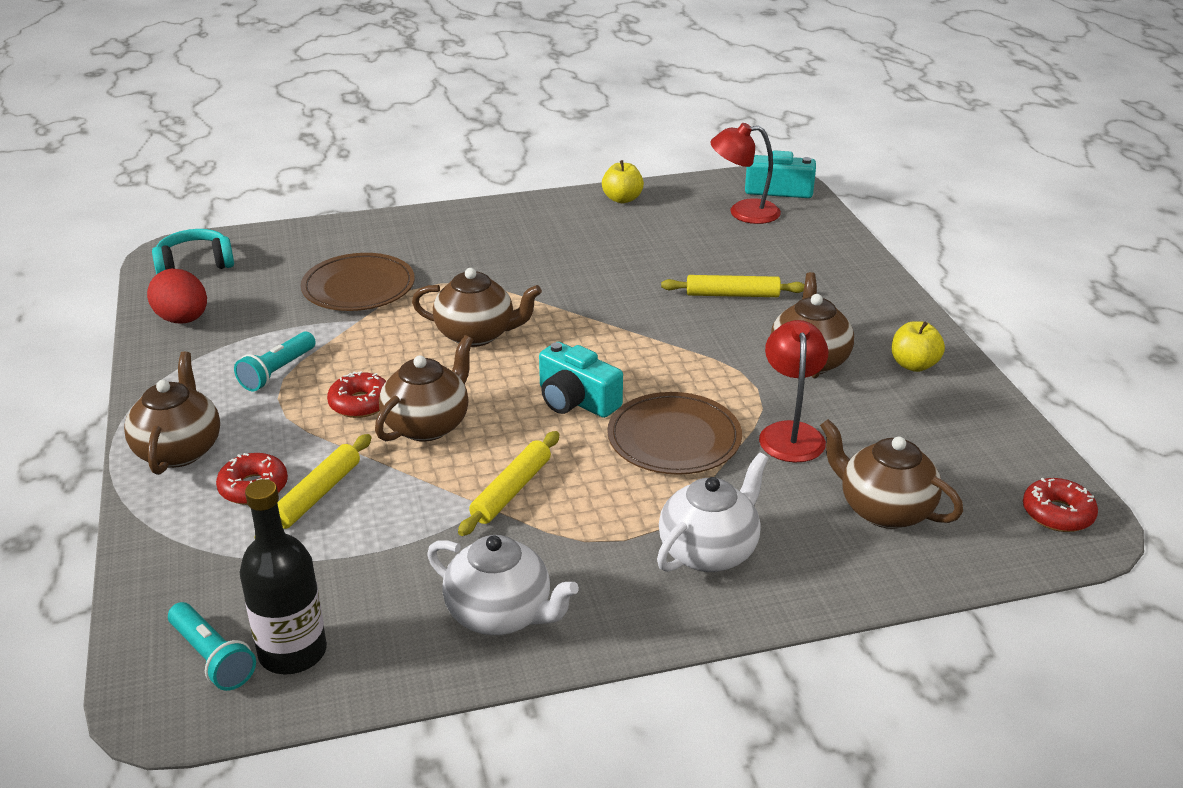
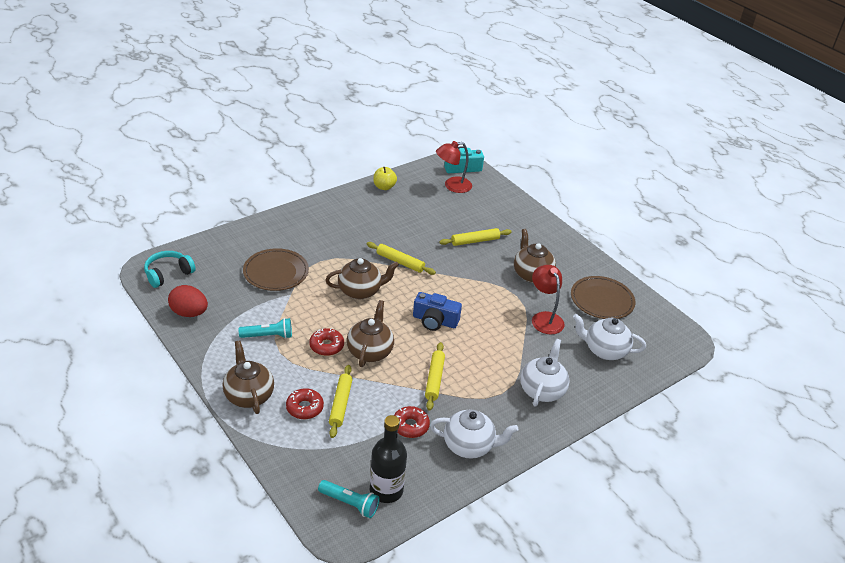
camera: 25 degrees left, 5 degrees up
turquoise flashlight [234,332,316,391] -> turquoise flashlight turned 105 degrees counterclockwise [239,318,292,339]
turquoise camera [539,342,623,418] -> blue camera [413,292,462,331]
brown plate [607,392,742,475] -> brown plate moved to [571,276,635,319]
brown teapot [820,419,963,529] -> white teapot [573,314,646,360]
yellow apple [892,321,945,372] -> none
red donut [1023,478,1098,532] -> red donut moved to [394,406,430,438]
none -> yellow rolling pin [367,242,436,275]

